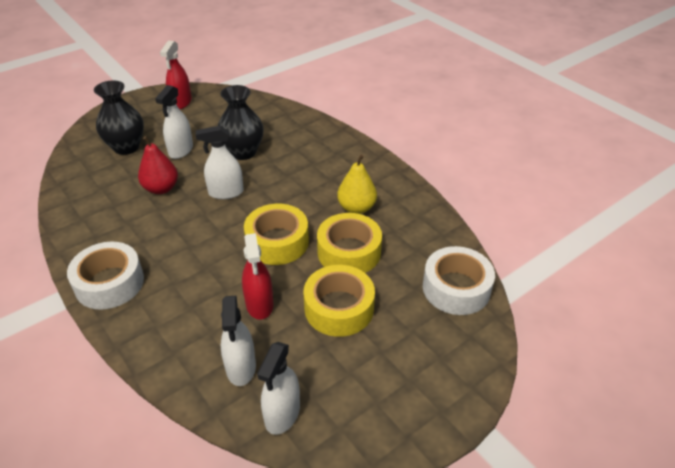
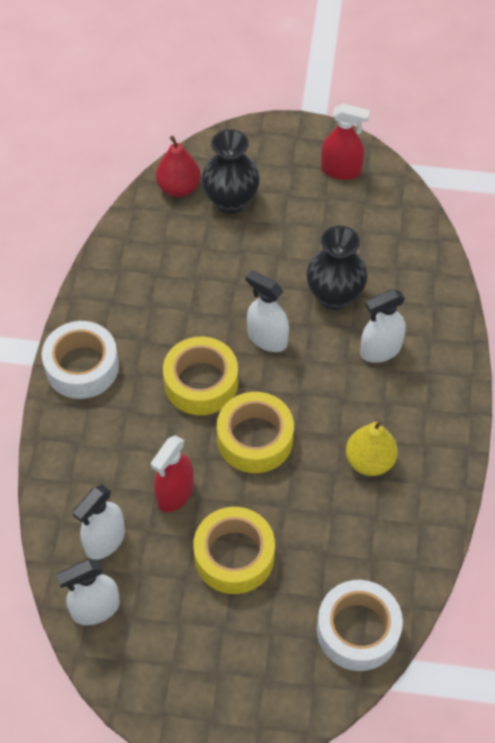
camera: 45 degrees right, 15 degrees up
red pear [138,136,178,194] -> red pear moved to [156,136,201,197]
white spray bottle [155,85,193,159] -> white spray bottle moved to [360,289,406,363]
red spray bottle [160,40,192,109] -> red spray bottle turned 135 degrees counterclockwise [321,104,370,180]
yellow tape [317,213,382,273] -> yellow tape moved to [163,337,238,415]

